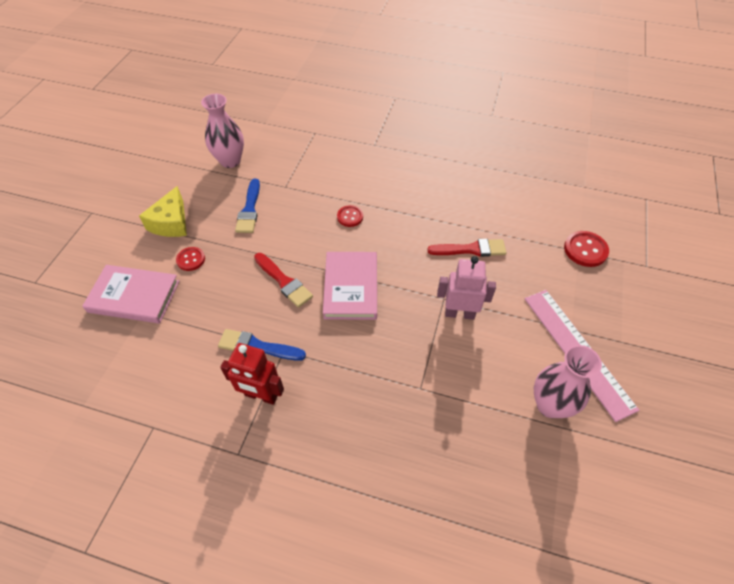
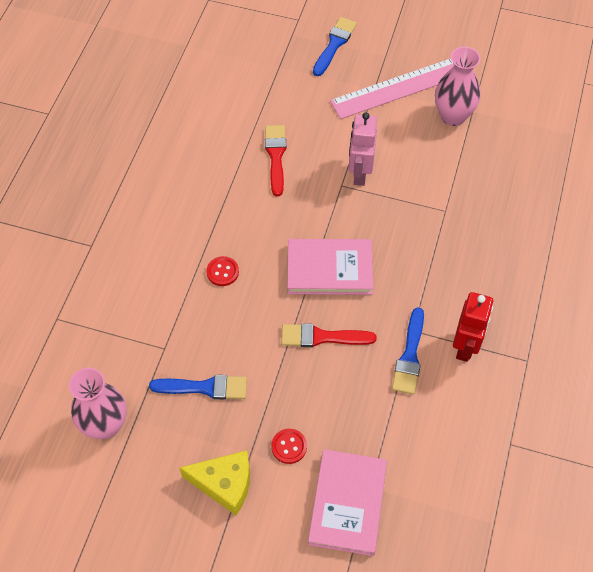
camera: 90 degrees left, 5 degrees up
red brush [254,253,313,308] -> red brush turned 135 degrees counterclockwise [281,324,376,347]
red button [564,231,609,267] -> none
none -> blue brush [313,17,357,76]

